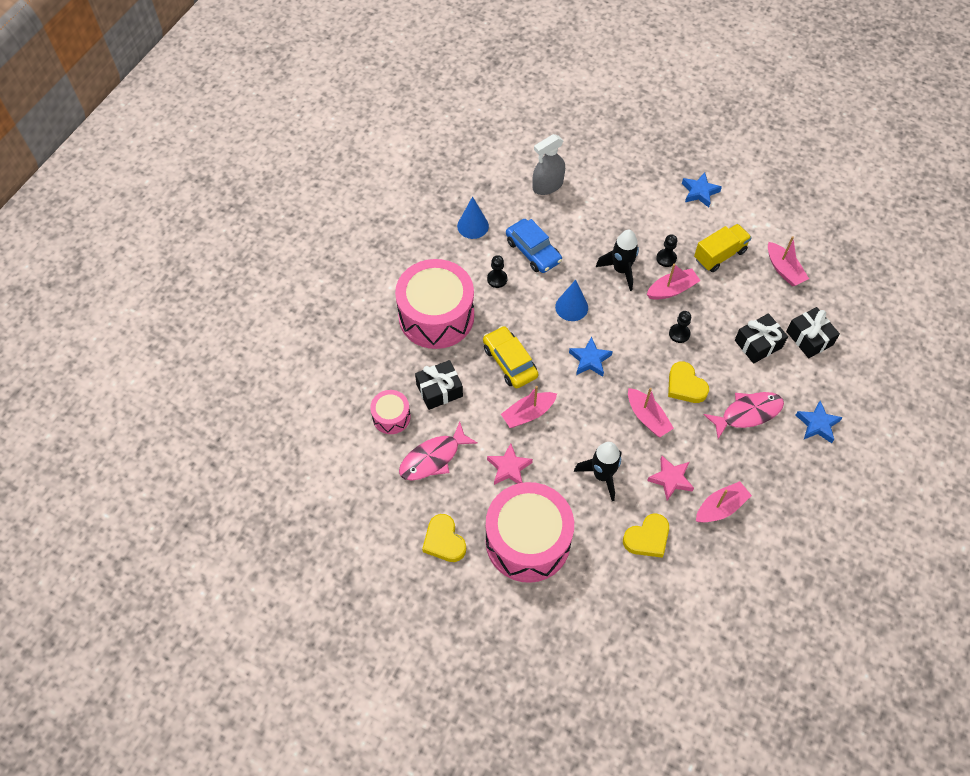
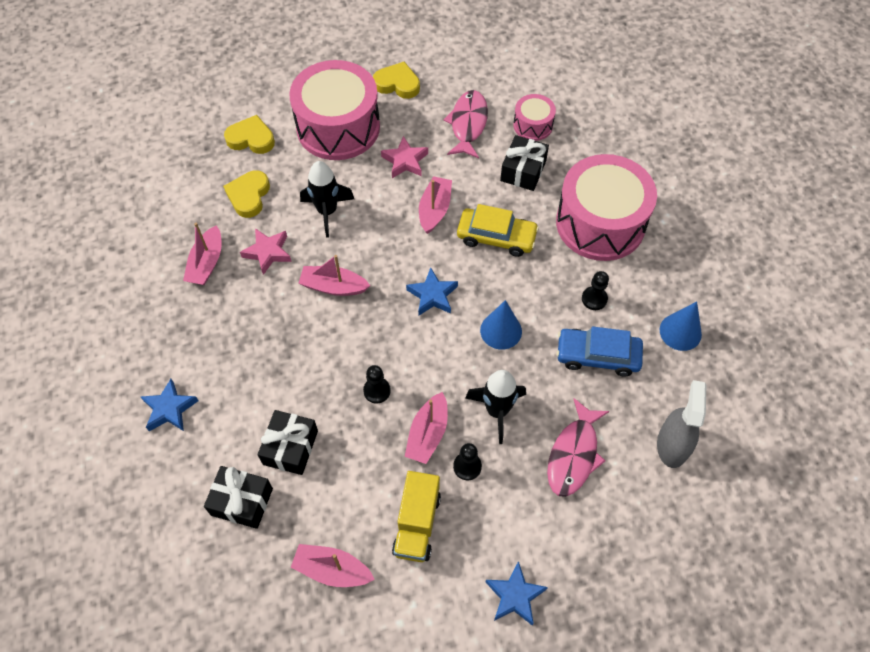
camera: 135 degrees right, 0 degrees up
yellow heart [668,361,709,403] -> yellow heart moved to [224,115,275,154]
pink fish [704,392,784,439] -> pink fish moved to [547,398,610,497]

